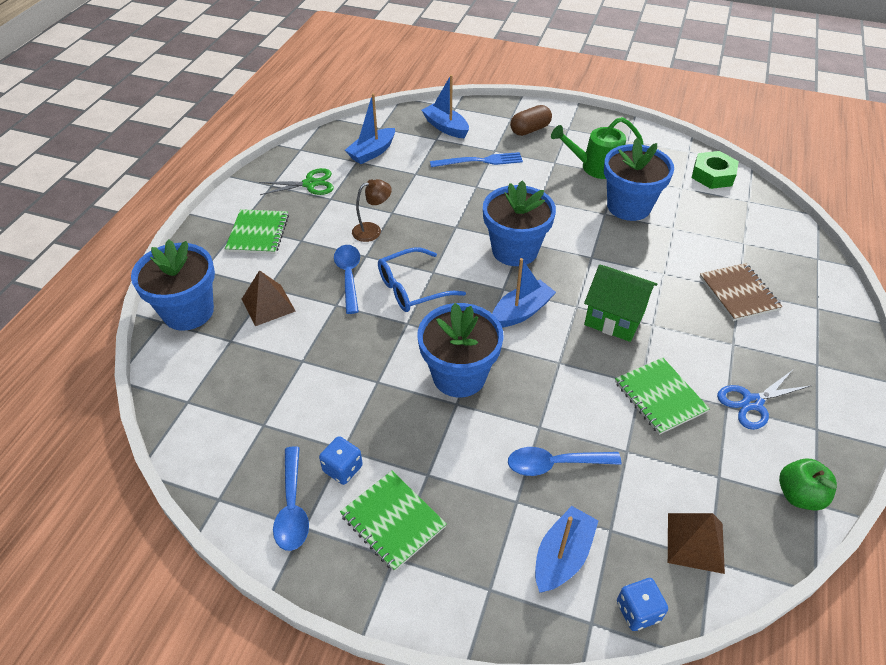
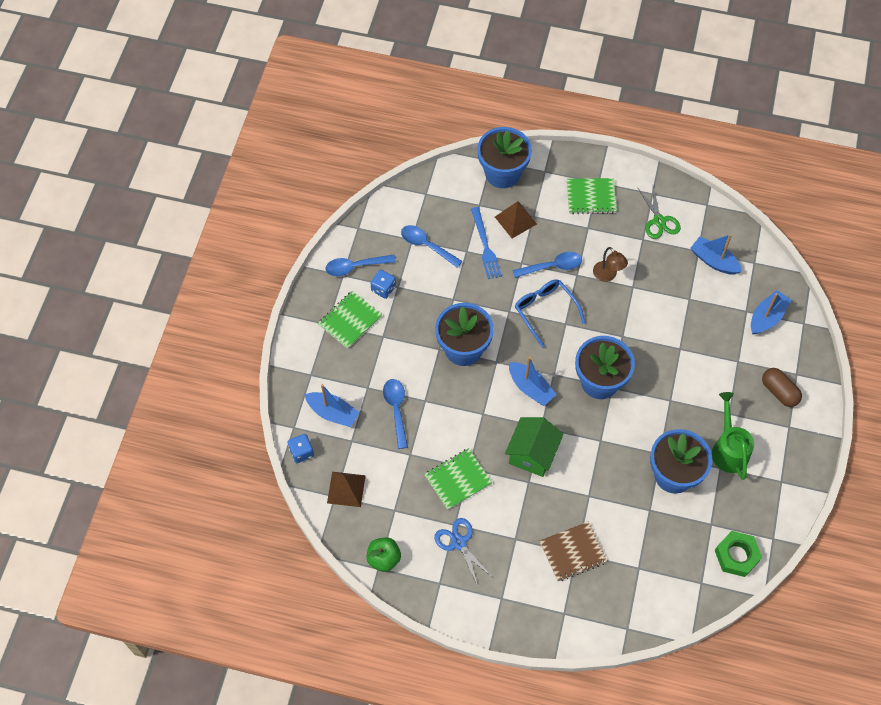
camera: 85 degrees right, 15 degrees up
blue fork [430,152,523,167] -> blue fork moved to [471,207,502,279]
none -> blue spoon [401,225,462,268]

